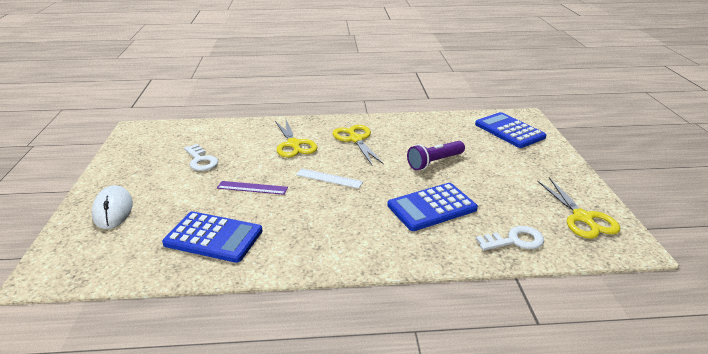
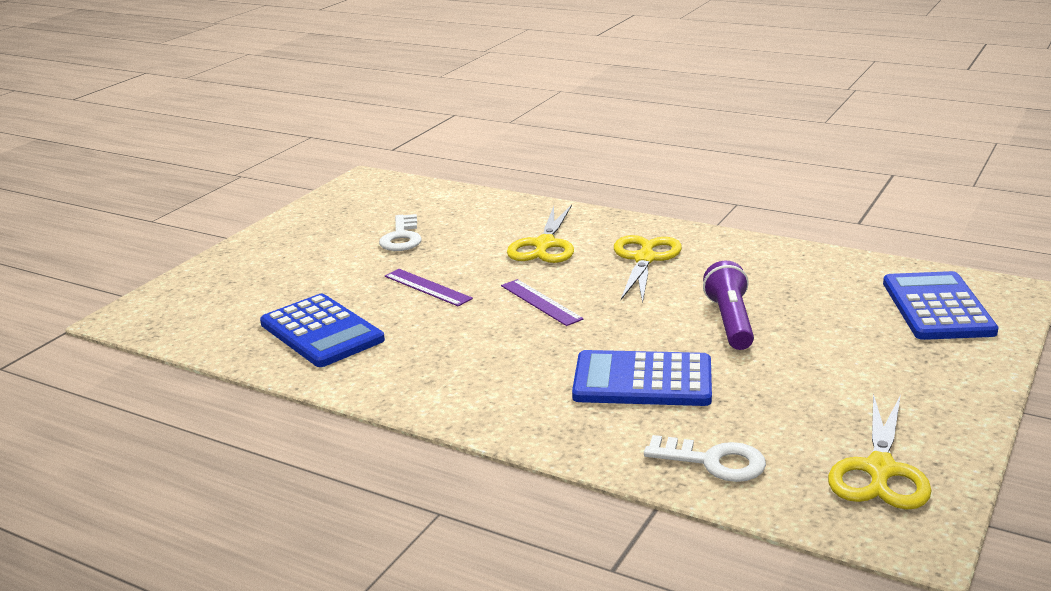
camera: 35 degrees right, 5 degrees down
white mouse [92,185,133,229] -> none
white ruler [296,169,363,189] -> purple ruler [501,279,584,326]
purple flashlight [407,141,465,170] -> purple flashlight turned 90 degrees clockwise [703,261,754,350]

